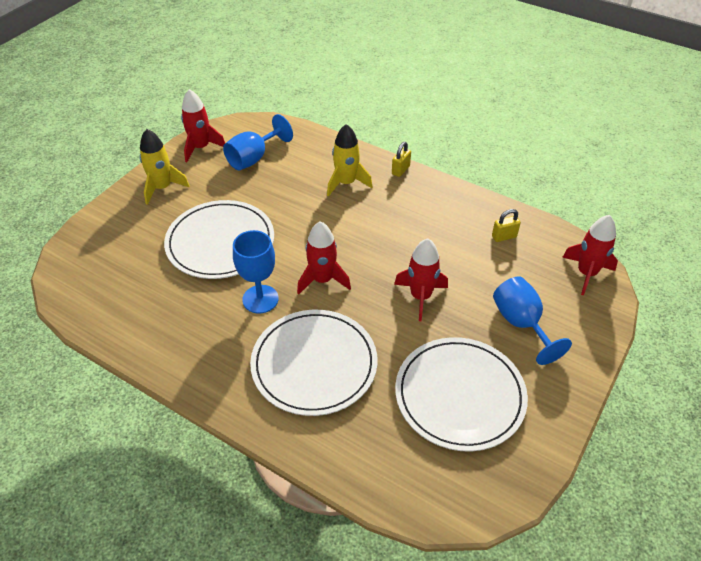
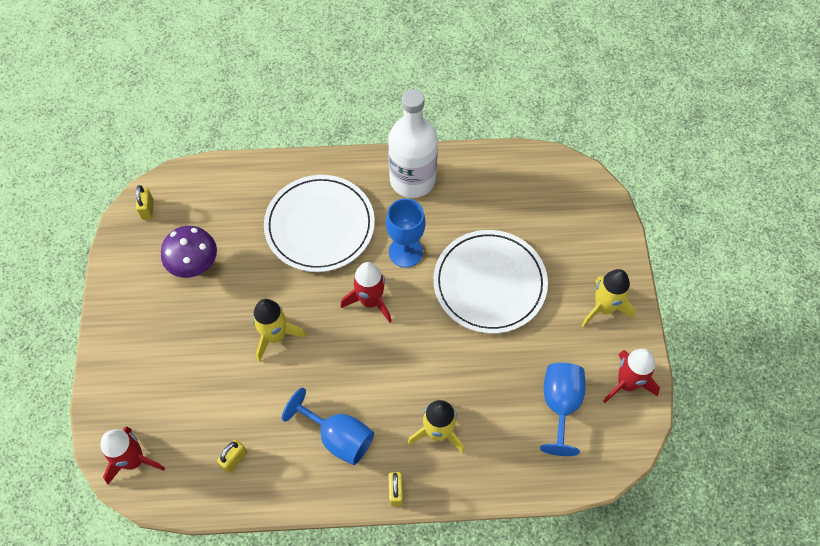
camera: 145 degrees right, 15 degrees up
red rocket [394,238,448,321] -> yellow rocket [252,299,307,362]
white plate [395,337,528,452] -> purple mushroom [161,226,217,278]
blue goblet [493,277,572,365] -> blue goblet moved to [282,388,374,465]
none -> yellow padlock [136,185,154,220]
none -> white bottle [388,89,438,198]

